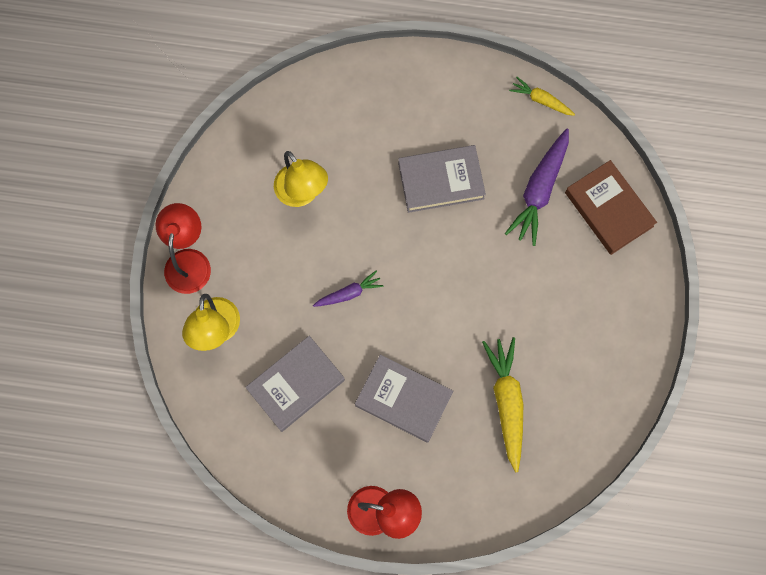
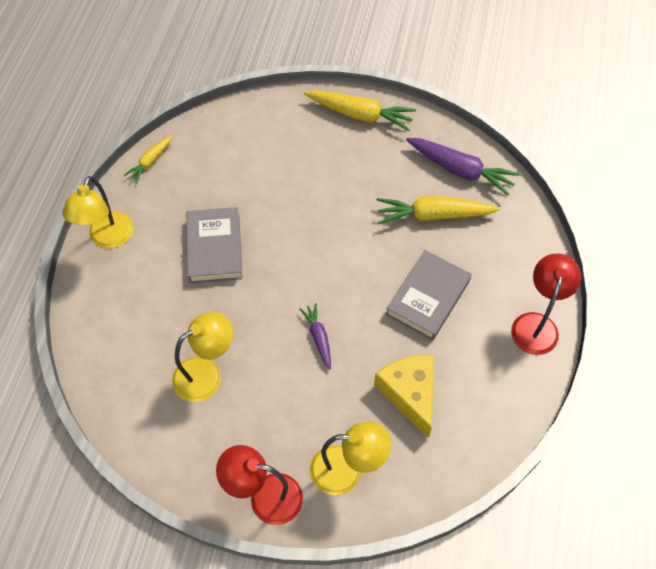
camera: 85 degrees left, 15 degrees down
grey book [245,336,345,432] -> yellow cheese [374,355,434,438]
purple carrot [505,128,569,246] -> purple carrot moved to [406,138,520,196]
brown book [565,160,657,255] -> none
none -> yellow lamp [62,176,134,249]
none -> yellow carrot [304,90,416,131]

